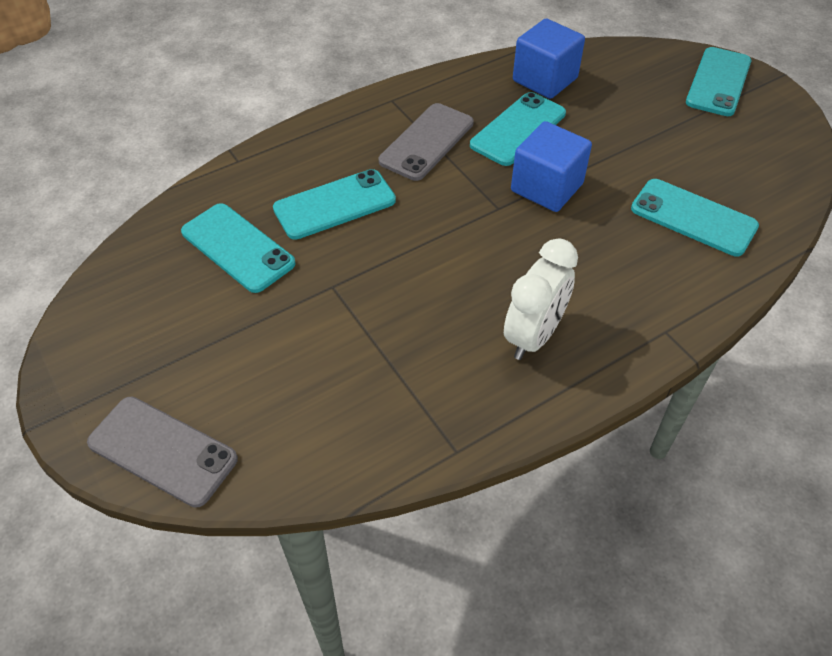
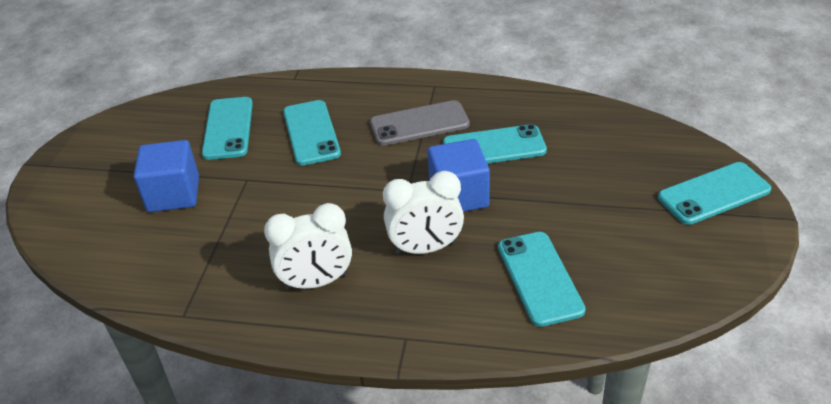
camera: 45 degrees right, 10 degrees down
grey phone [87,397,238,508] -> none
turquoise phone [273,169,396,240] -> turquoise phone turned 60 degrees clockwise [283,100,341,166]
blue cube [513,19,585,99] -> blue cube moved to [134,140,199,212]
none -> white clock [383,171,464,255]

